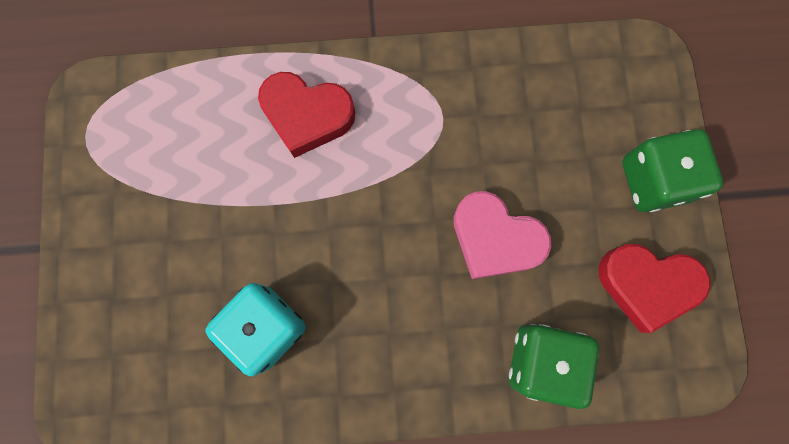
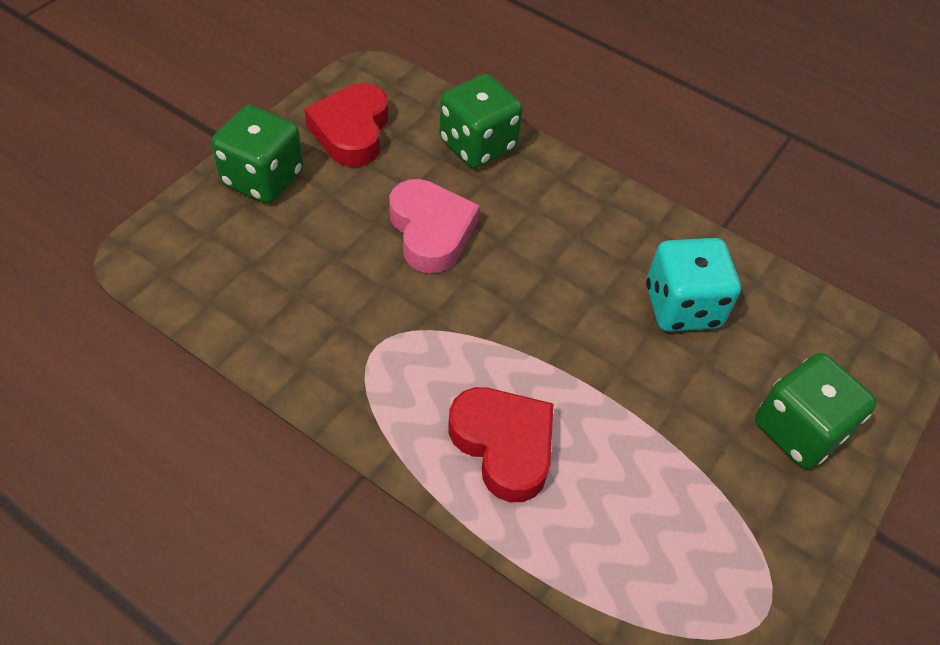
camera: 145 degrees left, 25 degrees down
red heart [598,244,711,333] -> red heart turned 135 degrees counterclockwise [304,83,388,167]
none -> green dice [755,353,876,469]

